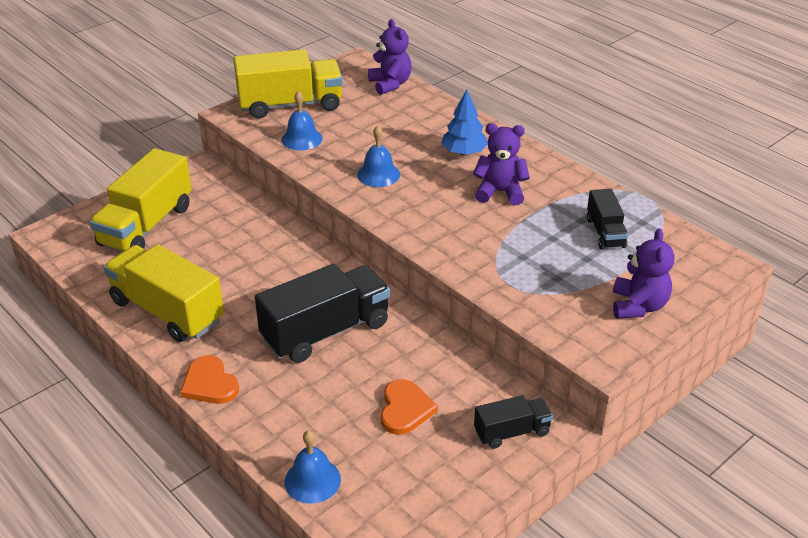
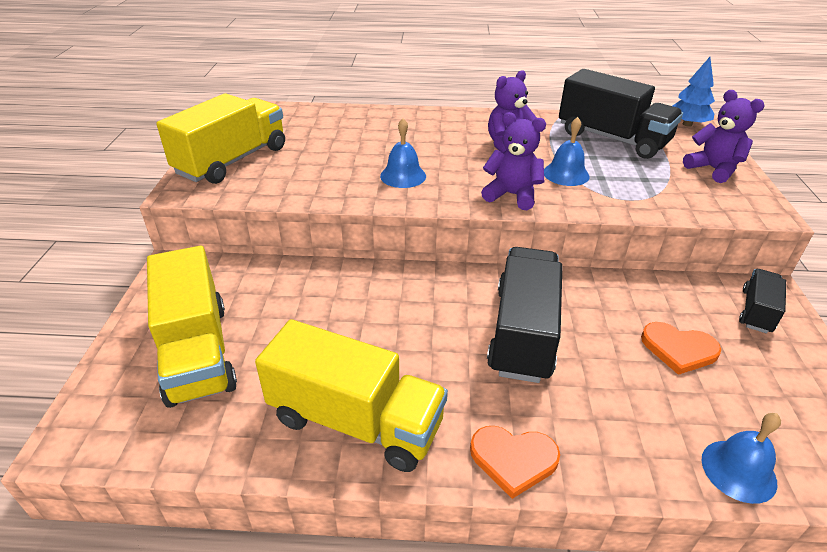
camera: 45 degrees left, 0 degrees up
yellow truck [104,244,224,342] -> yellow truck turned 150 degrees counterclockwise [255,319,448,472]
blue bell [281,91,323,150] -> blue bell moved to [544,117,589,186]
purple teddy bear [368,19,412,95] -> purple teddy bear moved to [481,112,546,210]
orange heart [381,379,438,435] -> orange heart turned 150 degrees clockwise [641,322,721,375]
blue tree [441,90,488,155] -> blue tree moved to [672,57,715,127]
black truck [587,189,628,250] -> black truck [559,69,683,159], size x1.90

